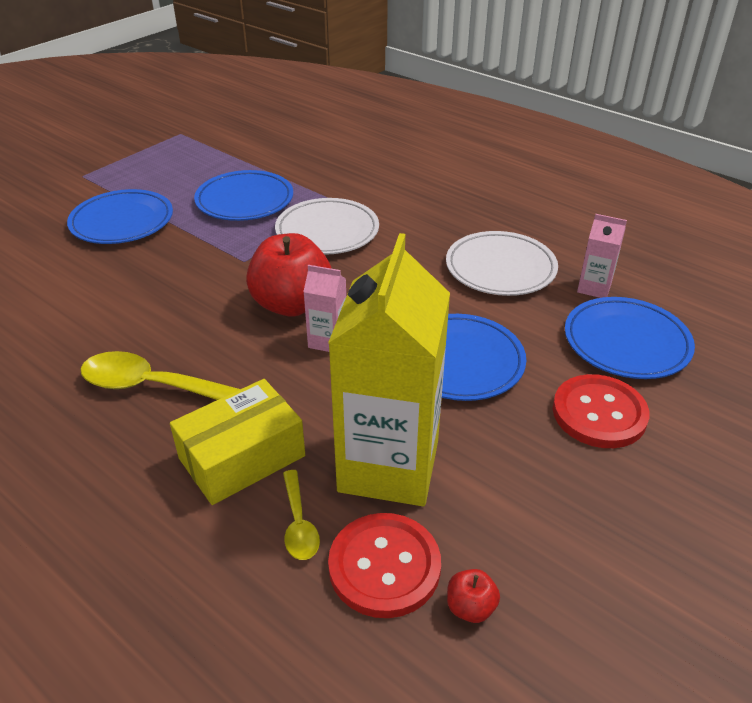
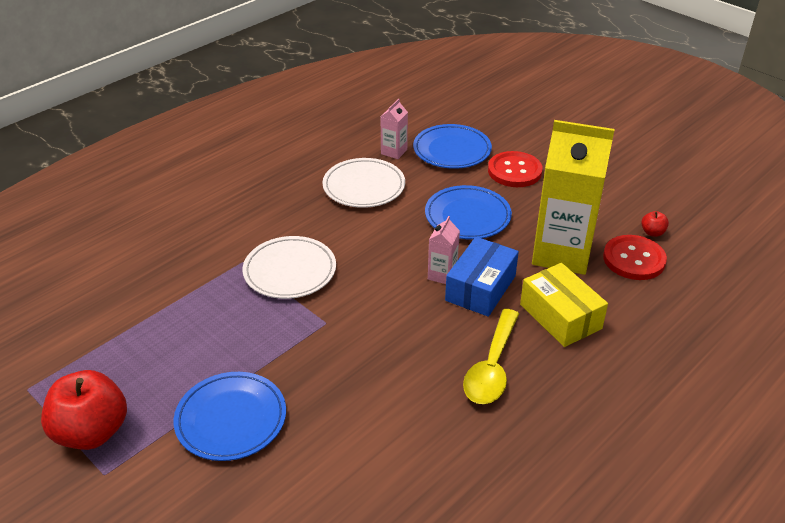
camera: 85 degrees left, 0 degrees up
blue plate [194,170,293,221] -> none
red apple [246,233,332,317] -> red apple moved to [41,370,127,450]
yellow spoon [283,470,320,560] -> none
none -> blue box [445,237,519,317]

